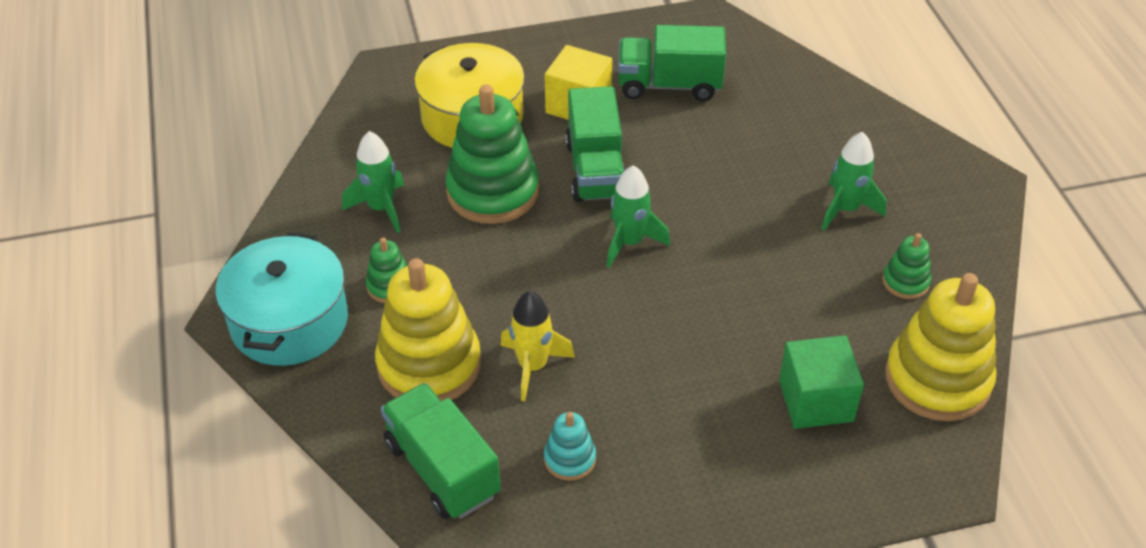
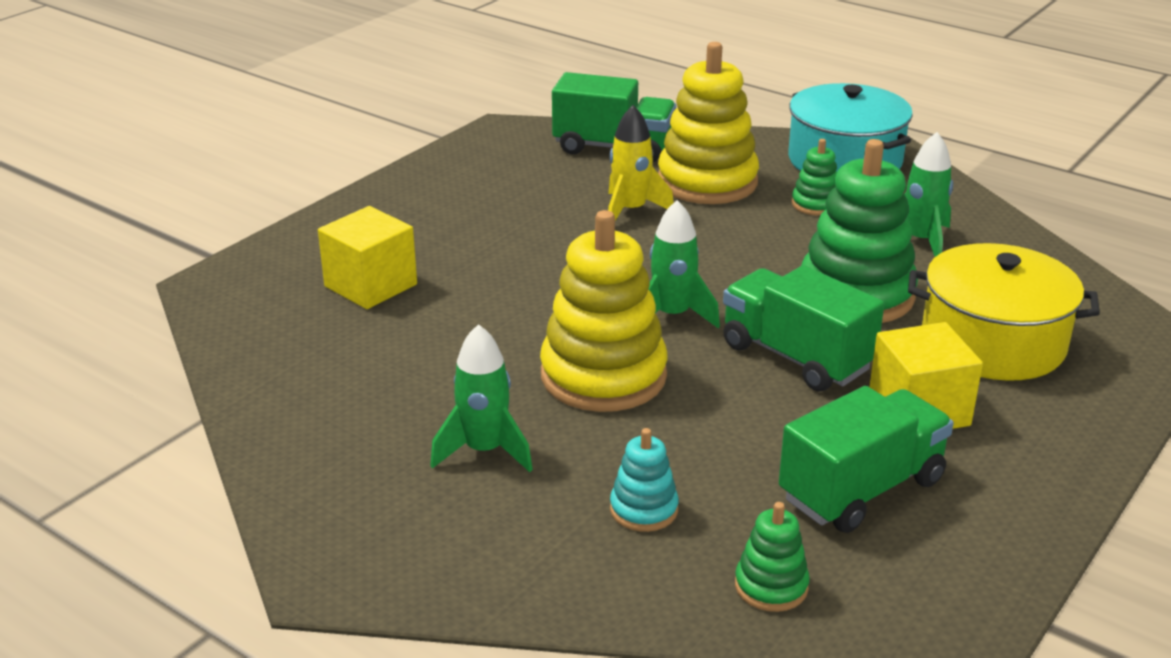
camera: 140 degrees right, 15 degrees down
turquoise stacking toy [544,412,596,481] -> turquoise stacking toy moved to [610,428,679,532]
green cube [779,335,864,429] -> yellow cube [318,206,417,309]
green stacking toy [883,233,931,299] -> green stacking toy moved to [735,502,810,612]
yellow stacking toy [885,273,996,421] -> yellow stacking toy moved to [540,210,667,412]

